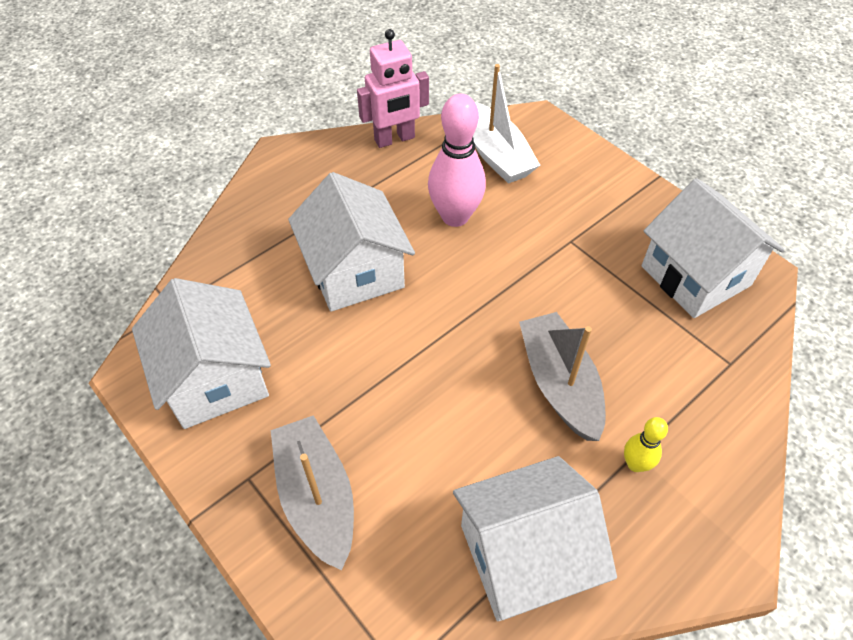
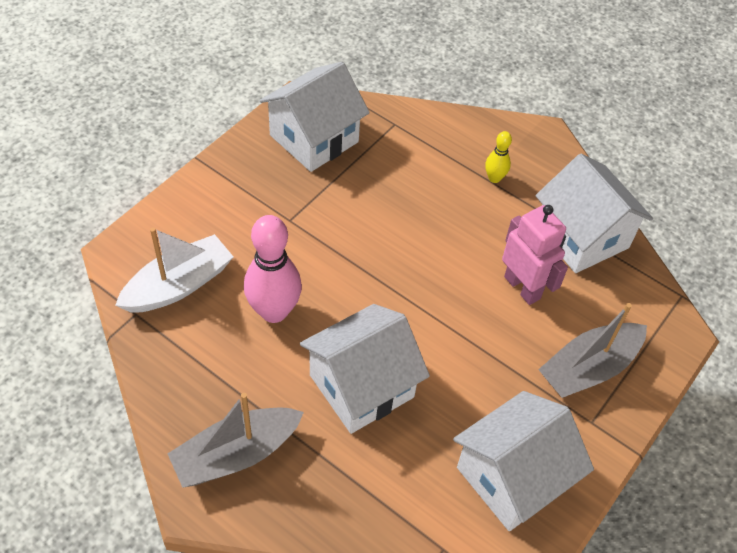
camera: 105 degrees left, 0 degrees up
pink robot [357,29,429,148] -> pink robot moved to [502,205,568,305]
grey boat [519,312,606,441] -> grey boat moved to [168,393,304,488]

